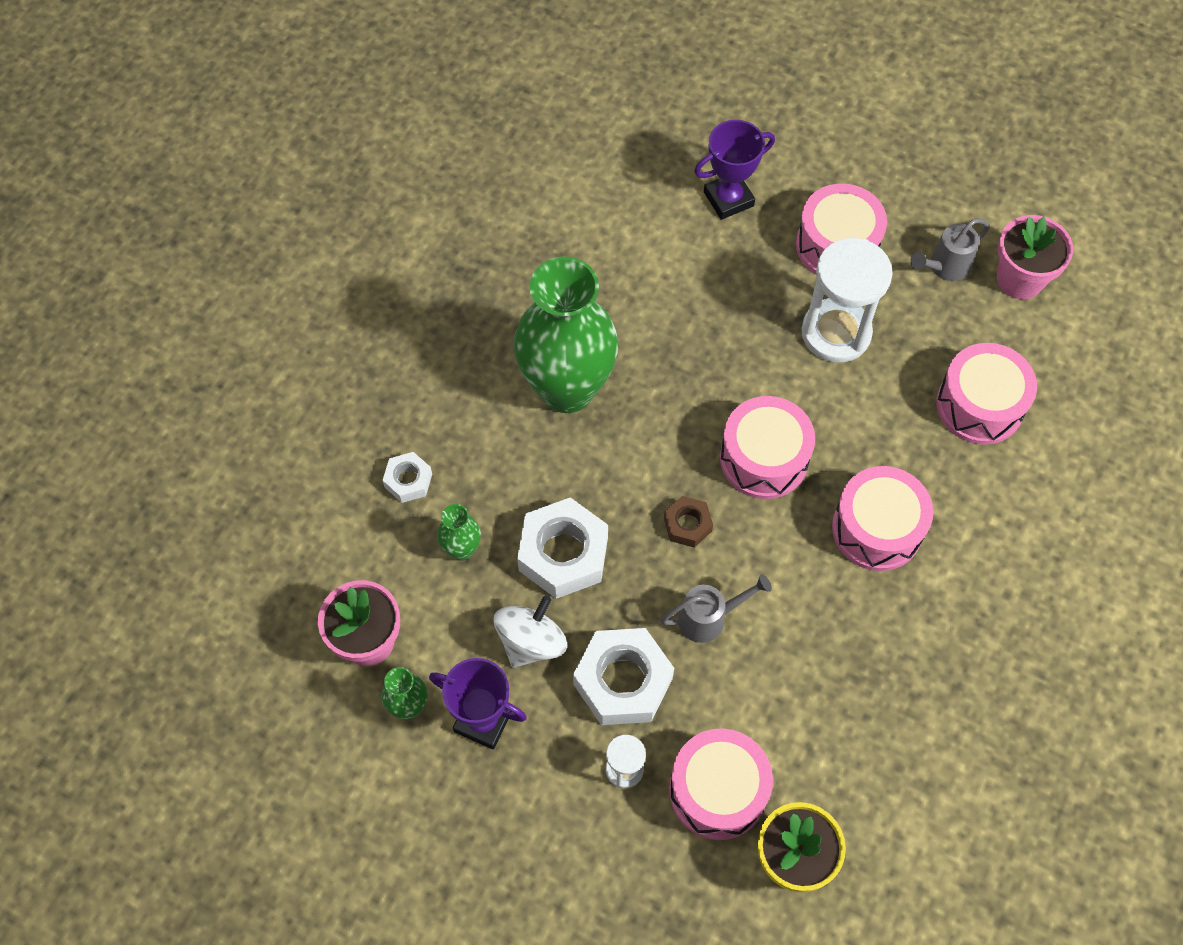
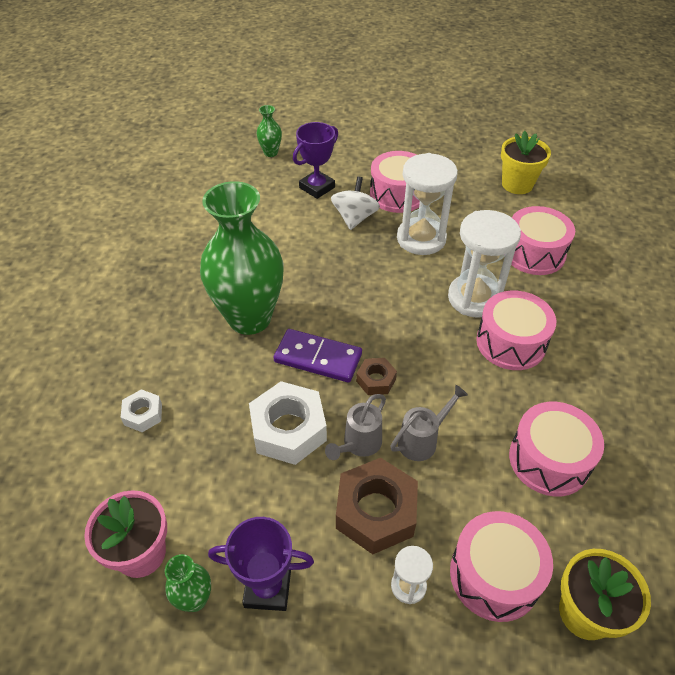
camera: 20 degrees left, 15 degrees down
green vase [437,504,481,561] -> green vase moved to [256,105,282,157]
white spinning top [494,596,567,668] -> white spinning top moved to [331,177,380,230]
white nut [573,628,674,725] -> brown nut [336,458,418,554]
pink drum [720,396,815,499] -> pink drum moved to [509,402,604,496]
grey watering can [910,218,989,281] -> grey watering can moved to [325,394,386,460]
pink flower pot [997,215,1073,299] -> yellow flower pot [501,131,551,194]
none -> purple domino [273,329,362,382]
none -> white hourglass [448,210,521,318]

